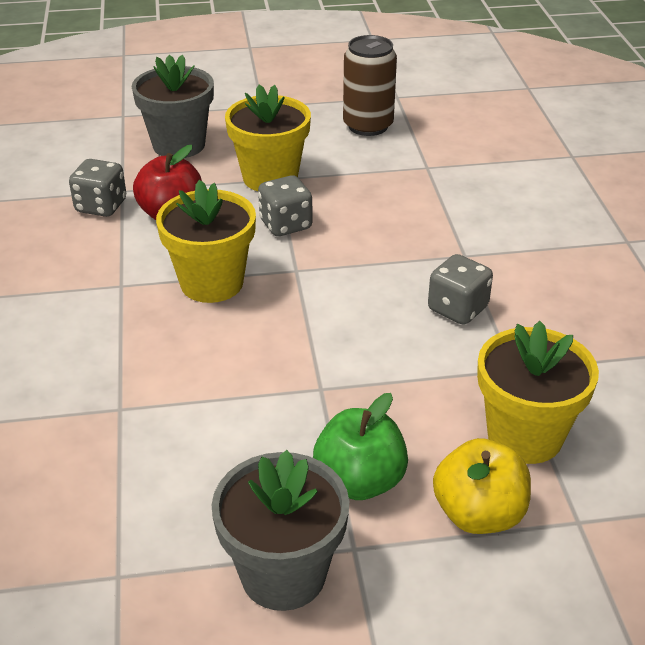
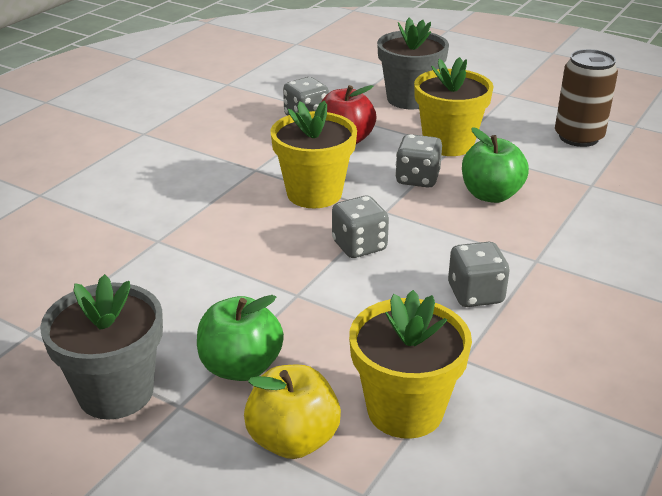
camera: 40 degrees right, 5 degrees down
none -> grey dice [332,196,389,258]
none -> green apple [462,127,529,203]

